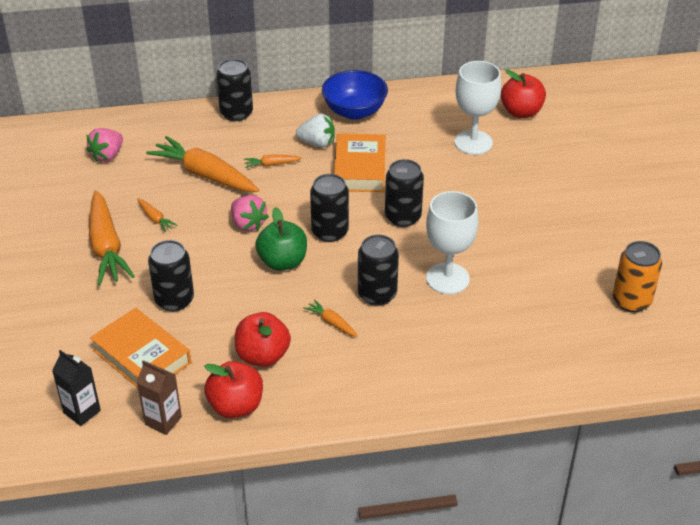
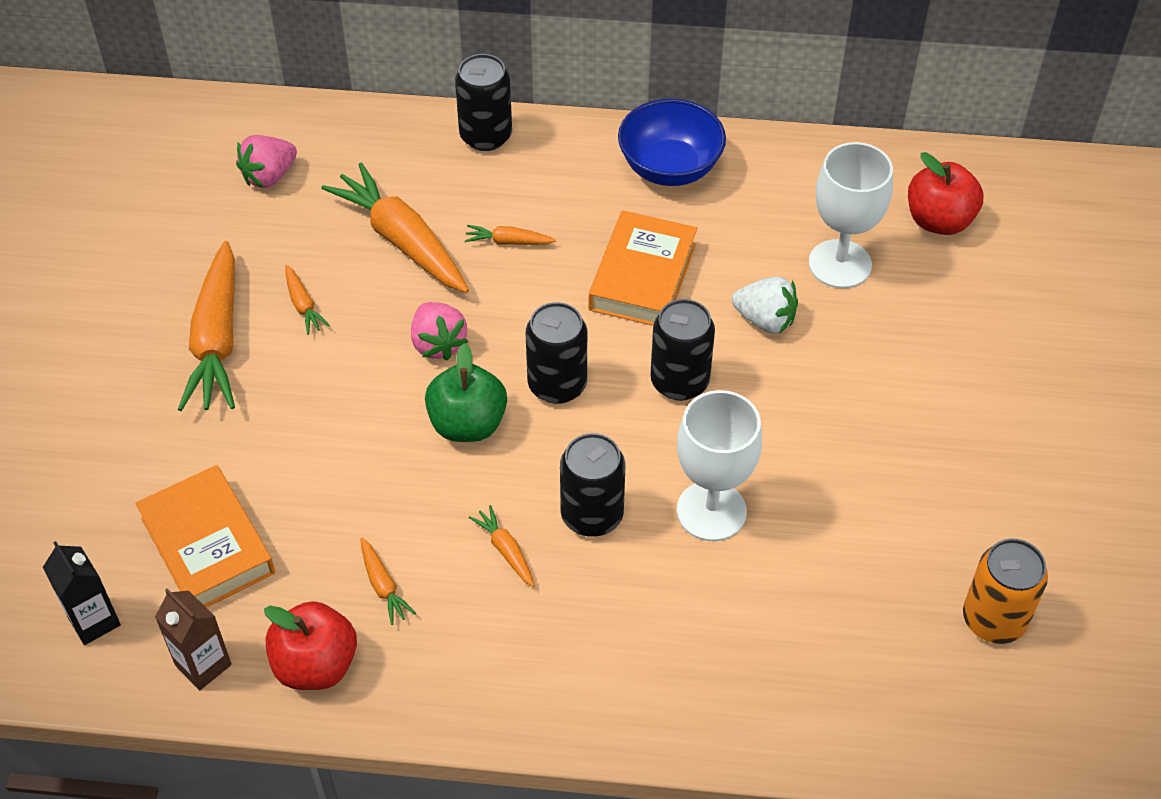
camera: 15 degrees right, 10 degrees up
black can [148,240,194,311] -> none
red apple [235,312,291,367] -> orange carrot [361,538,416,625]
white strawberry [296,114,335,148] -> white strawberry moved to [732,277,798,334]

